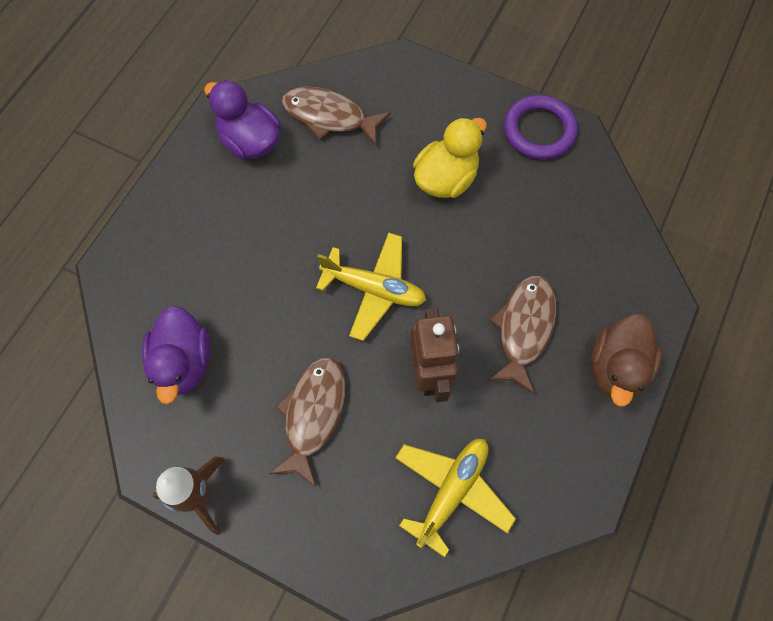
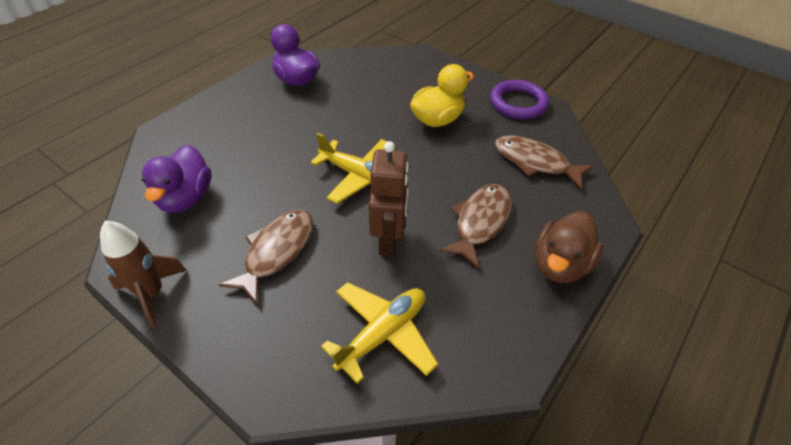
camera: 10 degrees right, 20 degrees down
brown fish [282,87,390,146] -> brown fish moved to [495,135,593,189]

